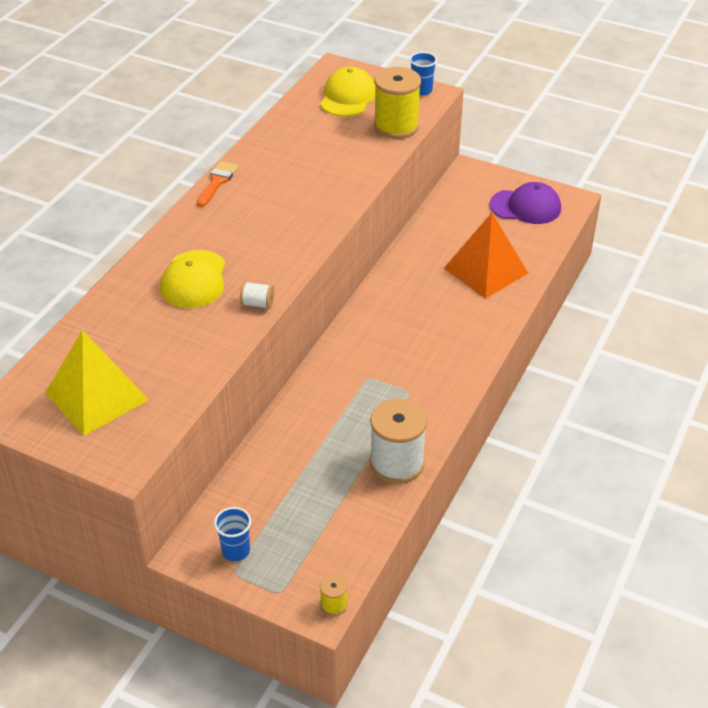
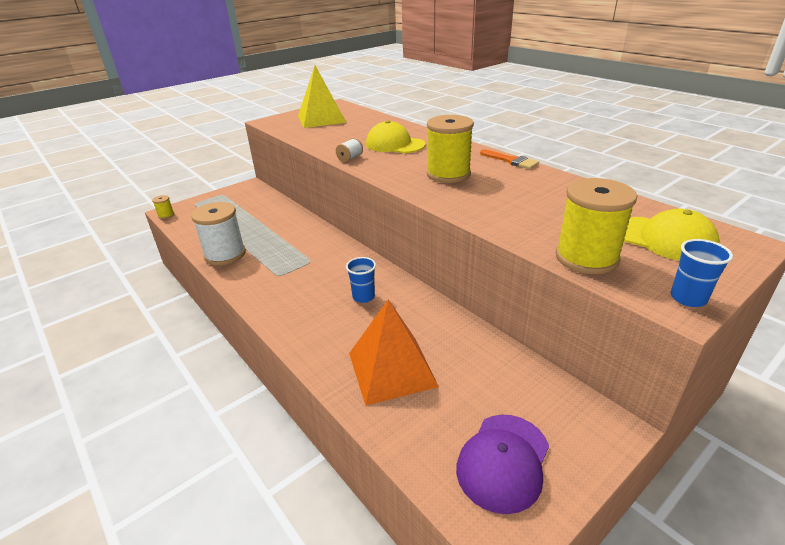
camera: 115 degrees right, 10 degrees down
blue cup [214,507,251,561] -> blue cup moved to [346,257,376,303]
none -> yellow spool [427,115,474,183]

